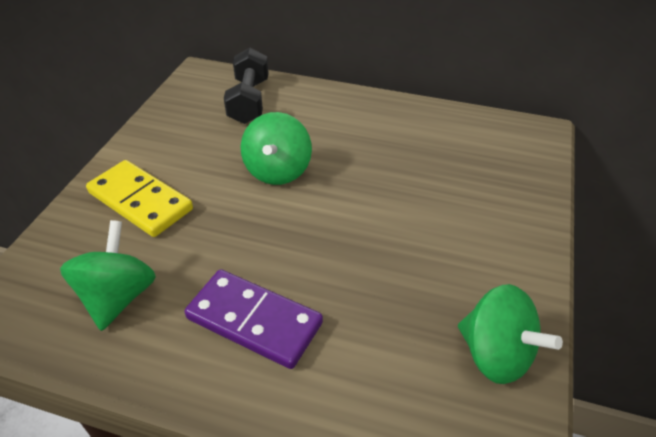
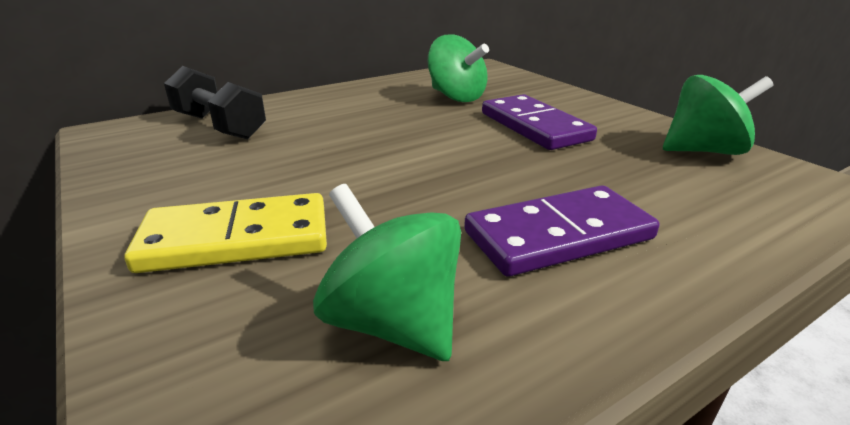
camera: 50 degrees left, 15 degrees down
green spinning top [241,112,312,185] -> green spinning top moved to [427,34,489,102]
none -> purple domino [482,94,597,150]

